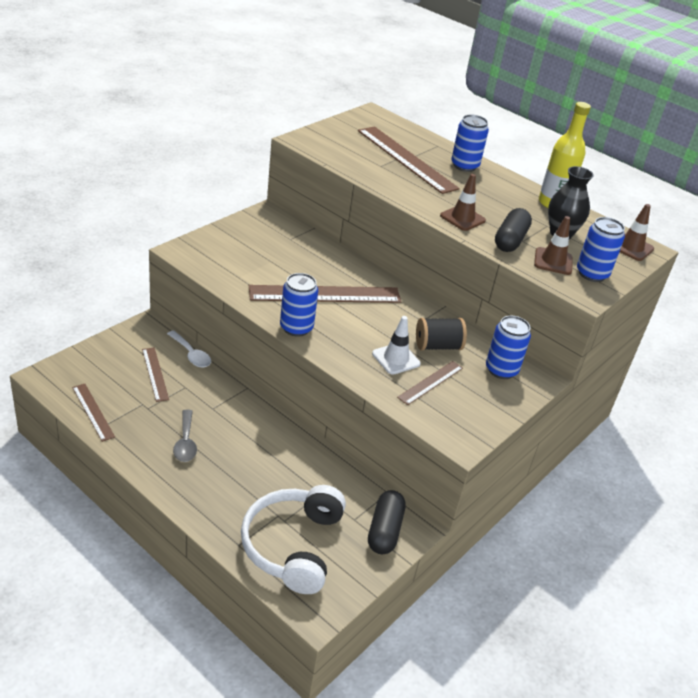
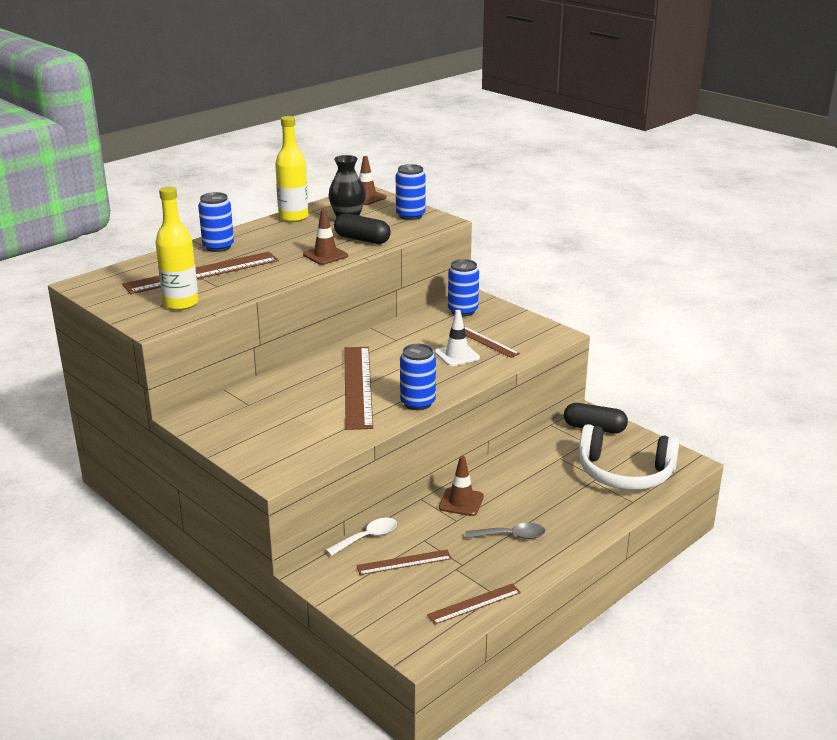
camera: 80 degrees left, 10 degrees down
black spool [416,318,467,350] -> none
brown traffic cone [534,216,573,275] -> brown traffic cone moved to [439,456,484,516]
none -> yellow bottle [155,186,199,310]

